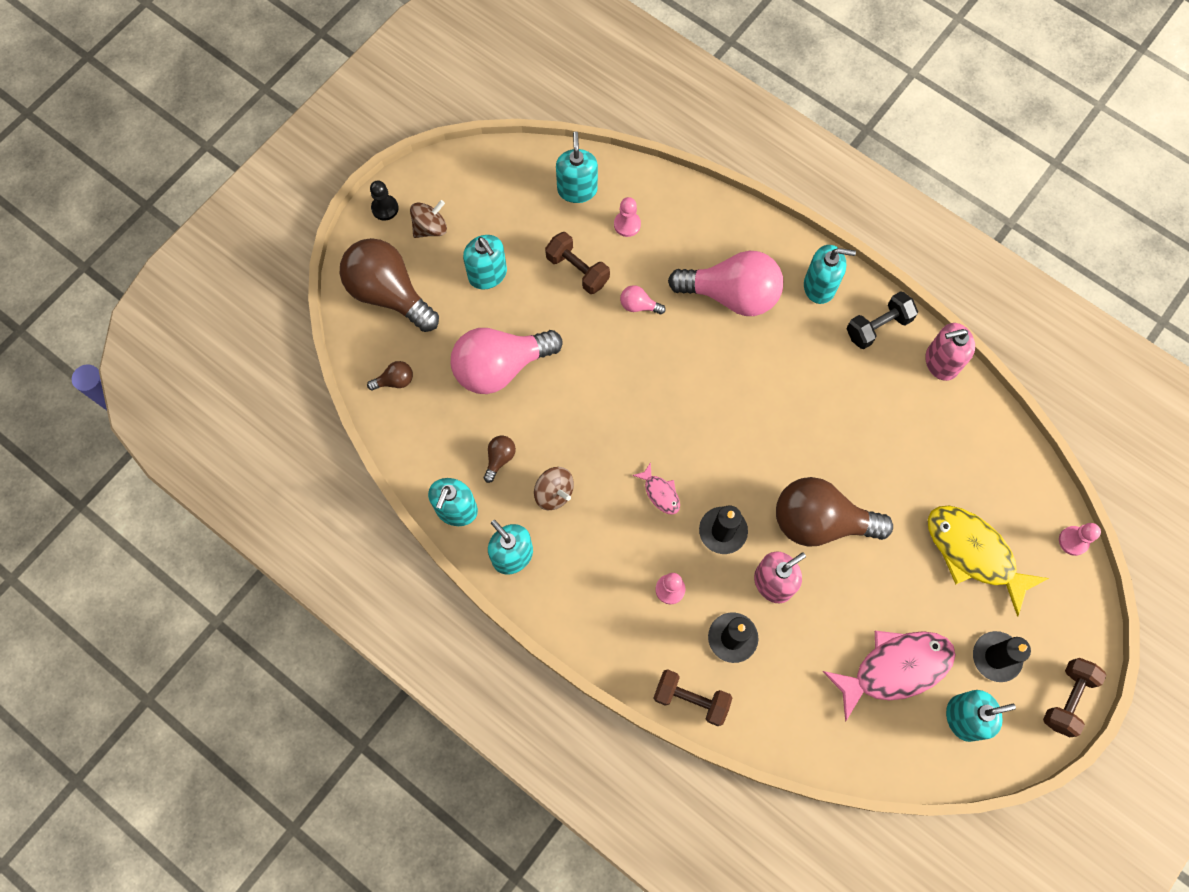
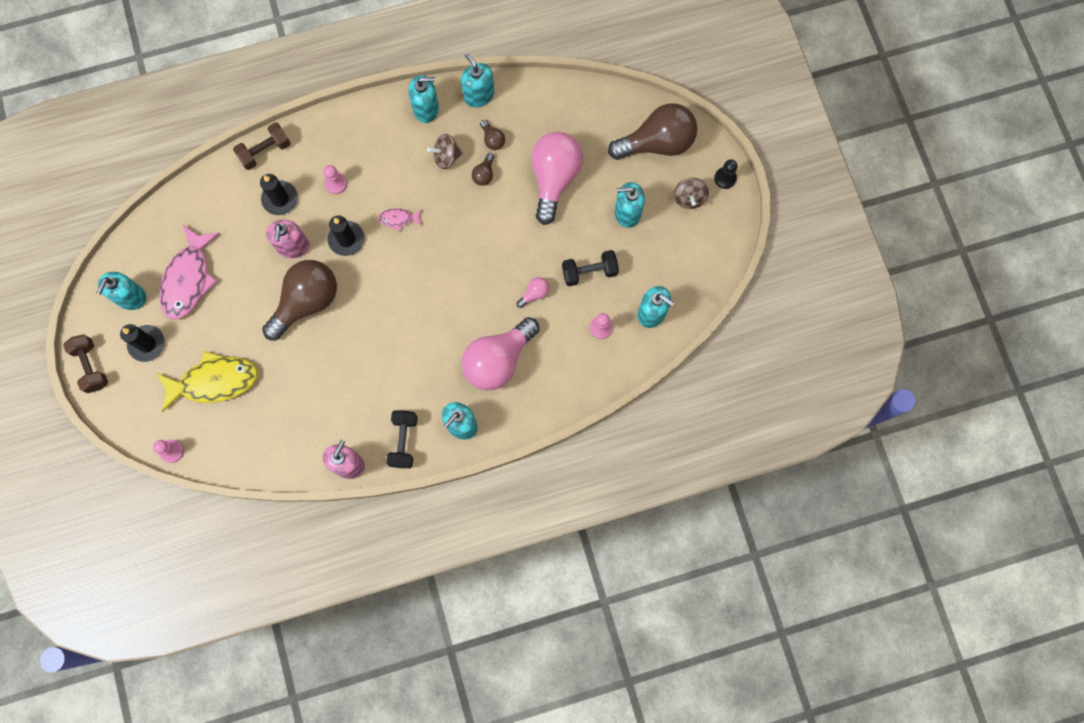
camera: 125 degrees right, 5 degrees up
brown light bulb [367,361,413,390] -> brown light bulb moved to [472,153,494,186]
brown dumbbell [545,232,610,294] -> black dumbbell [562,250,619,286]

